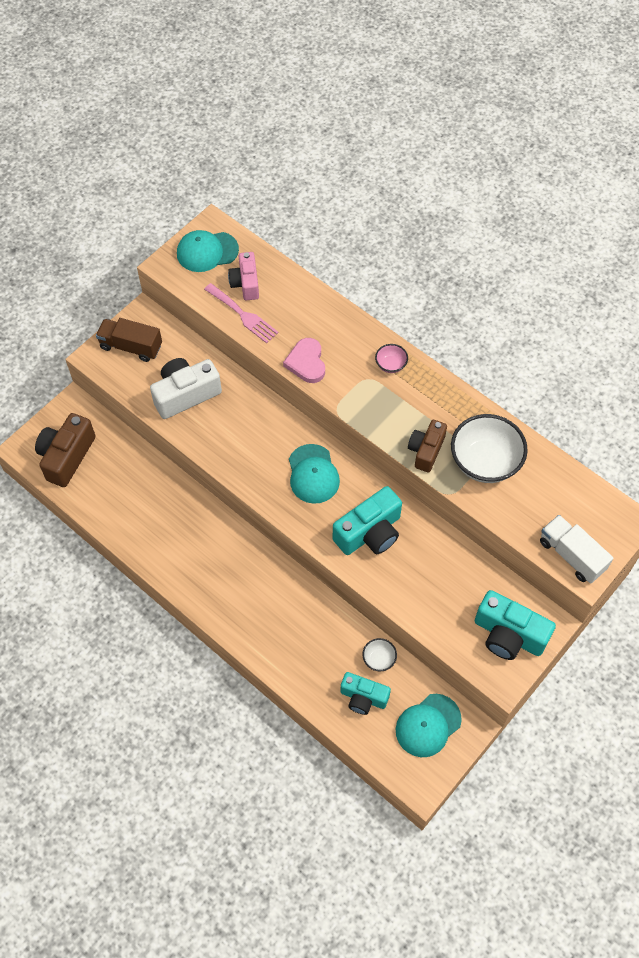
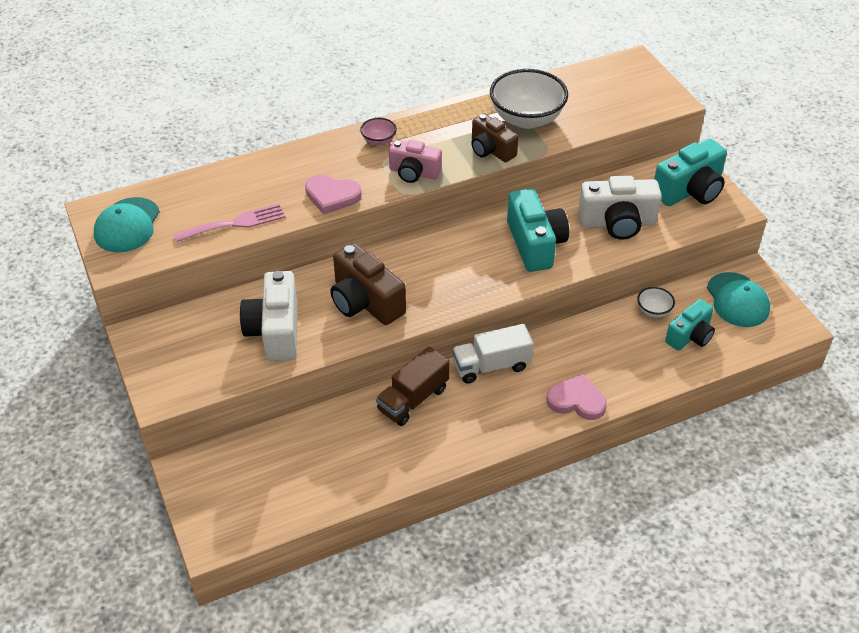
camera: 65 degrees left, 15 degrees down
brown camera [35,413,96,487] -> brown camera moved to [330,243,406,325]
brown truck [96,318,162,362] -> brown truck moved to [376,347,450,426]
pink camera [228,252,259,300] -> pink camera moved to [389,140,442,183]
turquoise cap [289,444,340,504] -> none
white truck [540,515,614,584] -> white truck moved to [452,324,534,384]
none -> pink heart [546,374,607,420]
none -> white camera [578,176,662,240]

